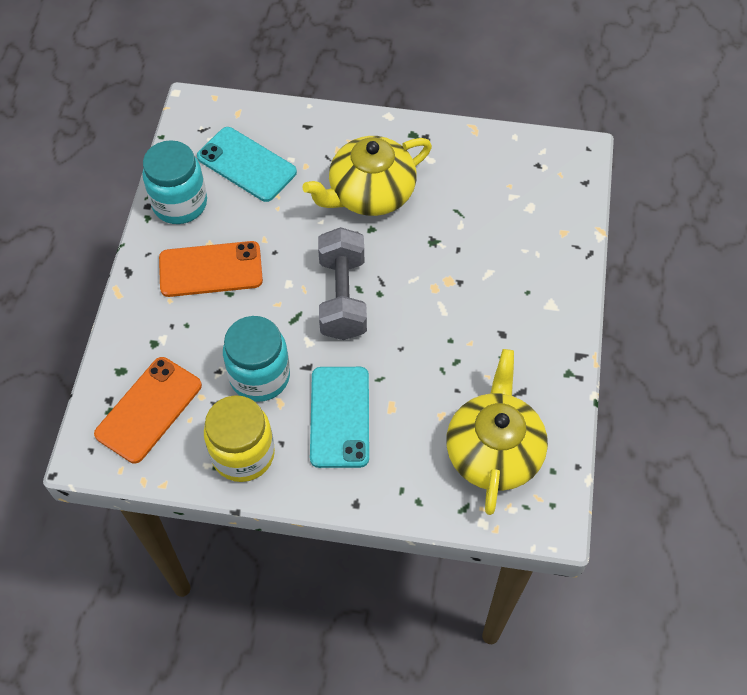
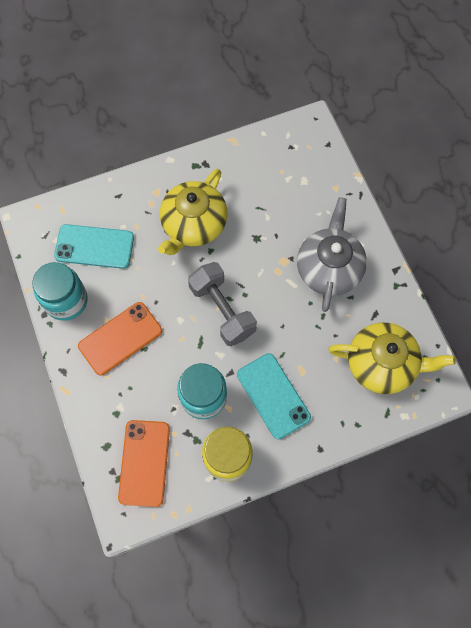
camera: 30 degrees left, 10 degrees up
yellow teapot [446,349,548,515] -> yellow teapot turned 120 degrees clockwise [328,322,456,394]
none -> grey teapot [297,197,367,312]

